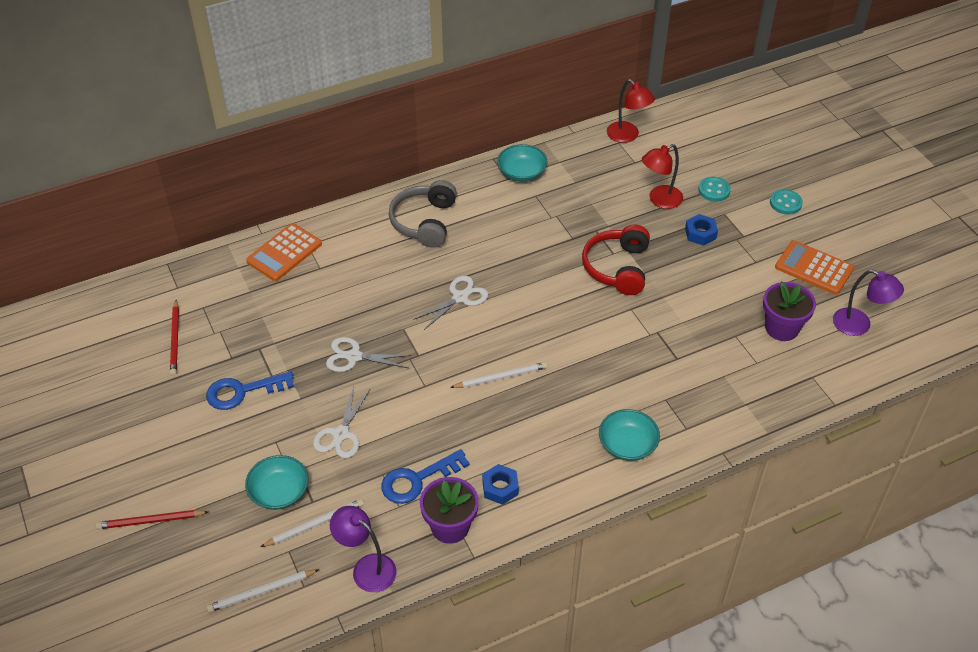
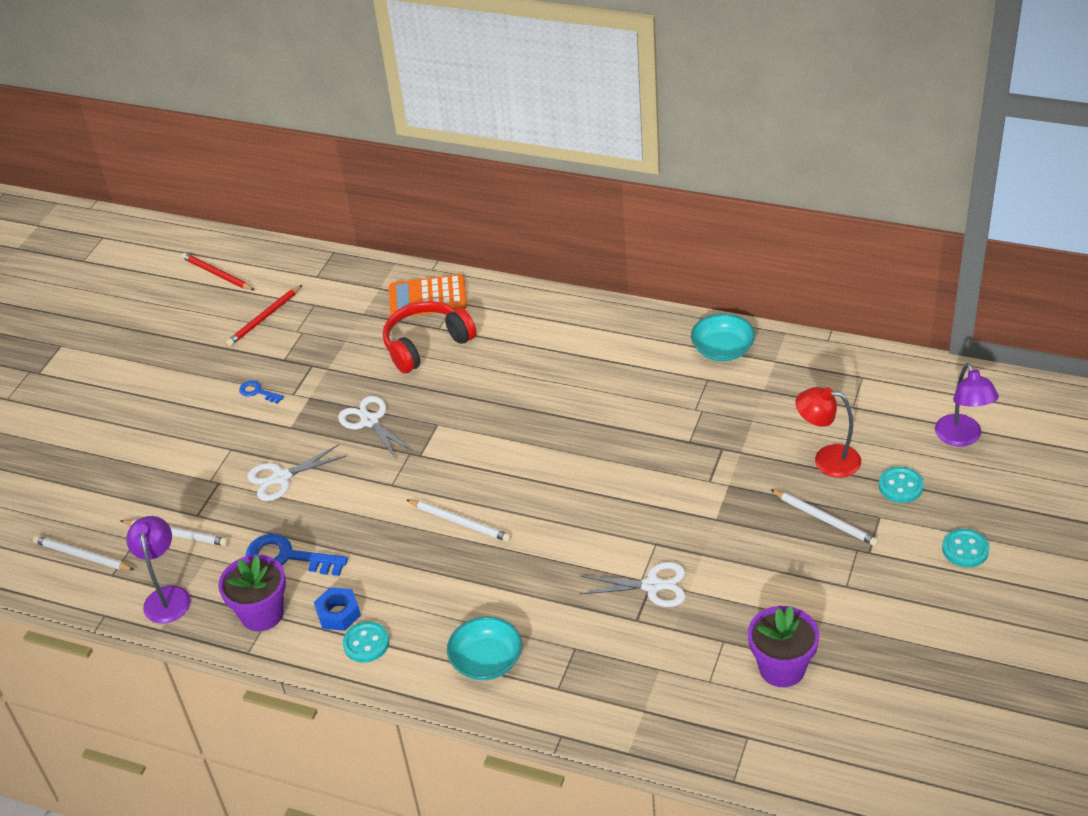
camera: 50 degrees right, 5 degrees down
red pencil [96,510,208,529] -> red pencil moved to [181,253,254,290]
blue key [206,371,294,410] -> blue key [239,381,284,404], size x0.52
turquoise bowl [245,455,309,510] -> none
grey headphones [389,180,457,248] -> none
white scissors [413,276,488,330] -> white scissors moved to [579,562,685,607]
red headphones [582,225,650,295] -> red headphones moved to [383,301,477,373]
red lamp [607,79,655,143] -> none
blue nut [685,214,718,246] -> white pencil [770,489,879,546]
orange calculator [775,240,854,295] -> none
purple lamp [833,270,904,336] -> purple lamp moved to [935,363,999,447]
none -> turquoise button [343,622,389,663]

